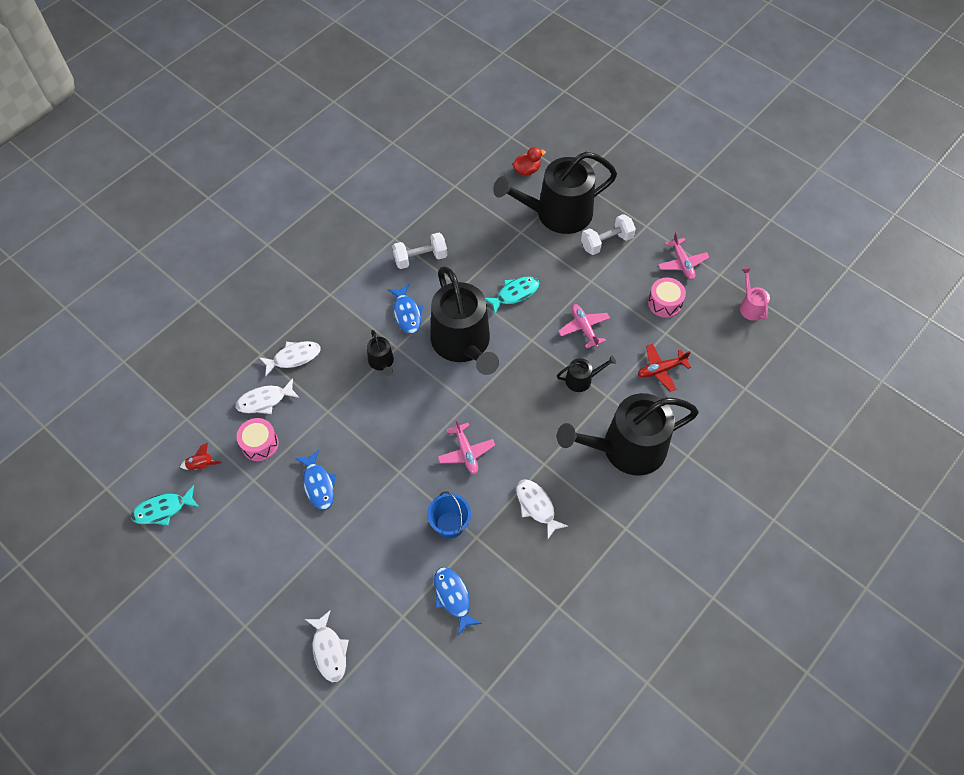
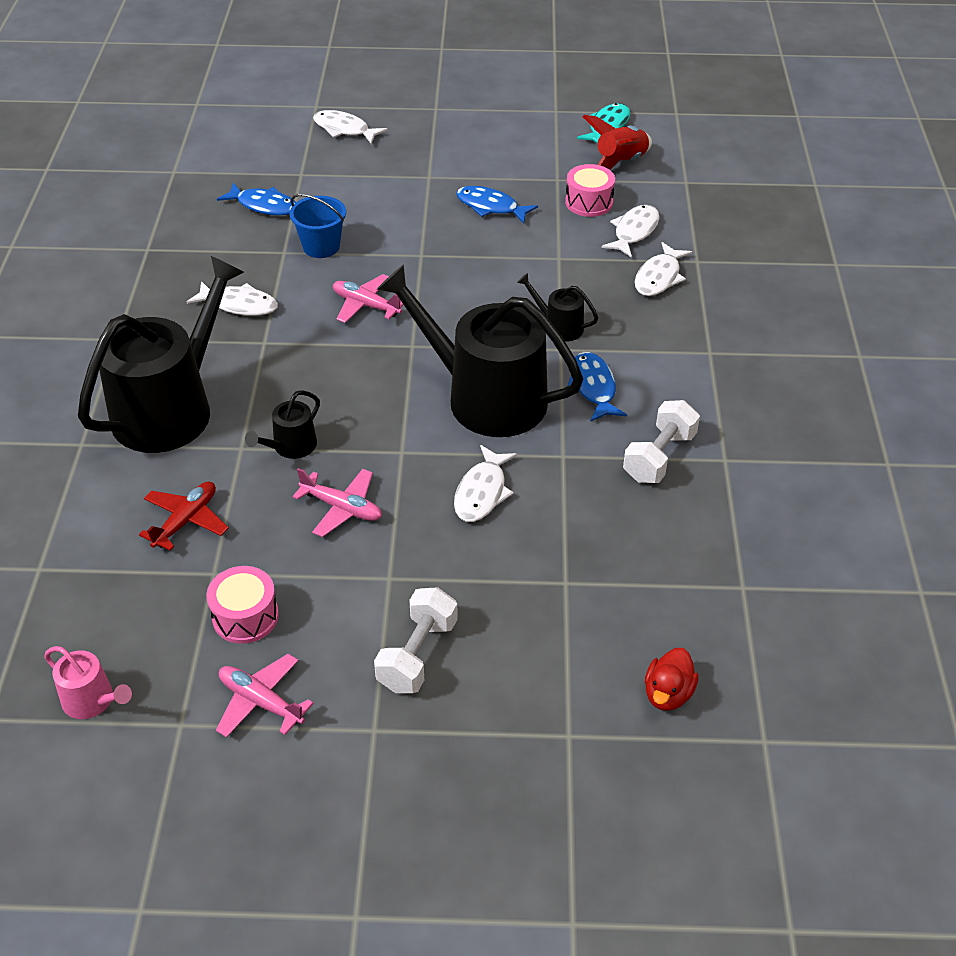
camera: 140 degrees right, 15 degrees down
red rocket [180,443,221,470] -> red rocket [582,115,652,170], size x1.85
blue fish [388,284,424,334] -> blue fish turned 45 degrees clockwise [567,352,627,422]
turquoise fish [485,277,539,314] -> white fish [454,445,517,522]
black watering can [493,152,617,234] -> none

